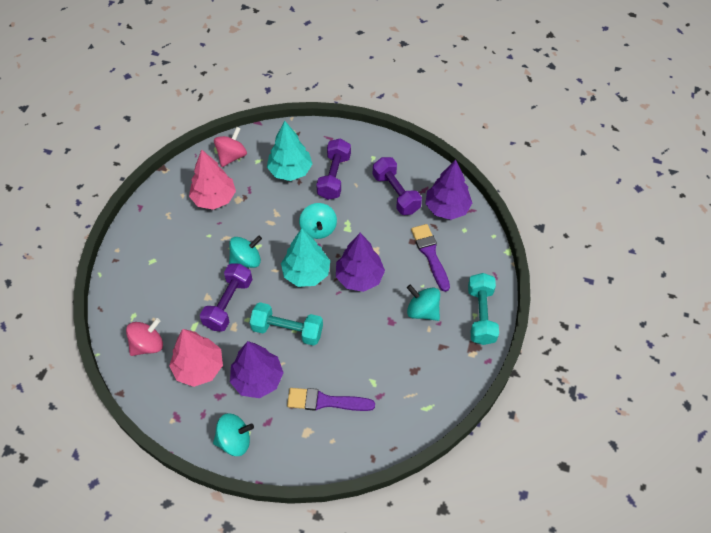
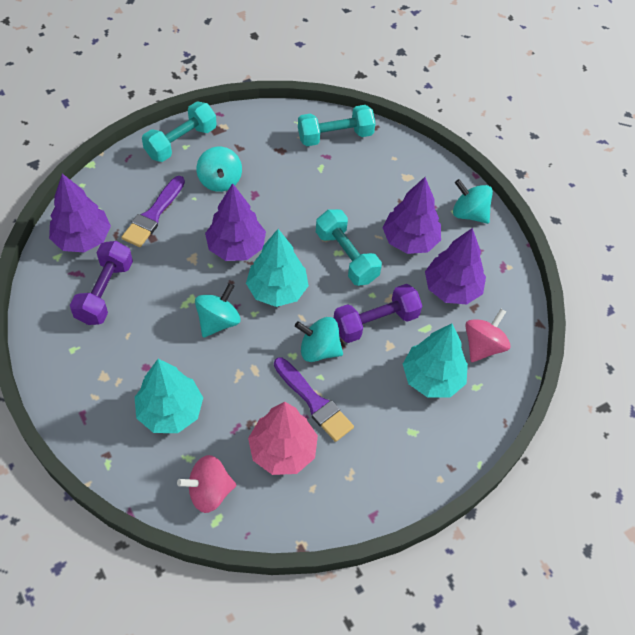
camera: 140 degrees left, 0 degrees up
pink spinning top [126,318,163,356] -> pink spinning top turned 120 degrees clockwise [465,309,511,362]
pink tree [169,329,223,387] -> purple tree [425,228,486,304]
purple brush [287,388,375,411] -> purple brush moved to [274,357,354,442]
purple dumbbell [316,139,351,200] -> none
none -> turquoise dumbbell [298,105,376,146]
none -> turquoise tree [403,324,468,398]

